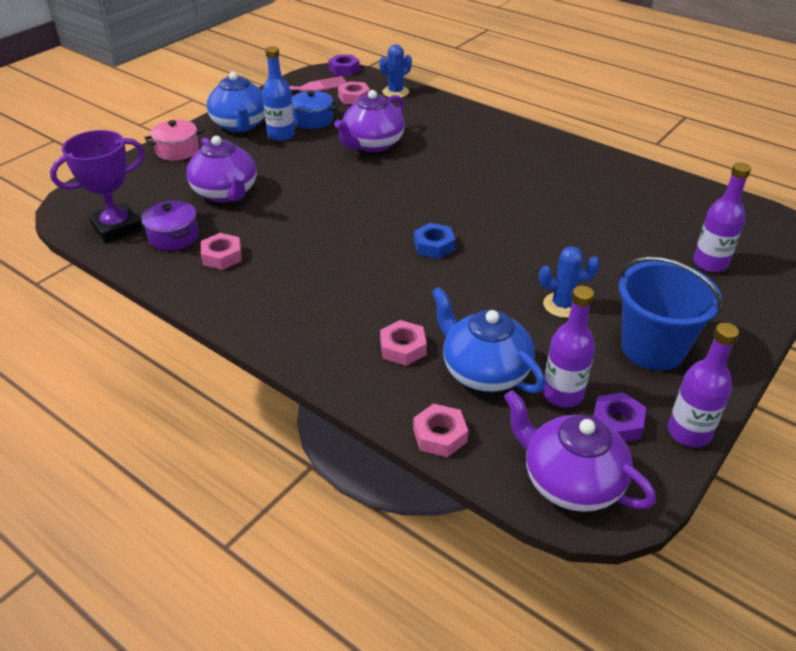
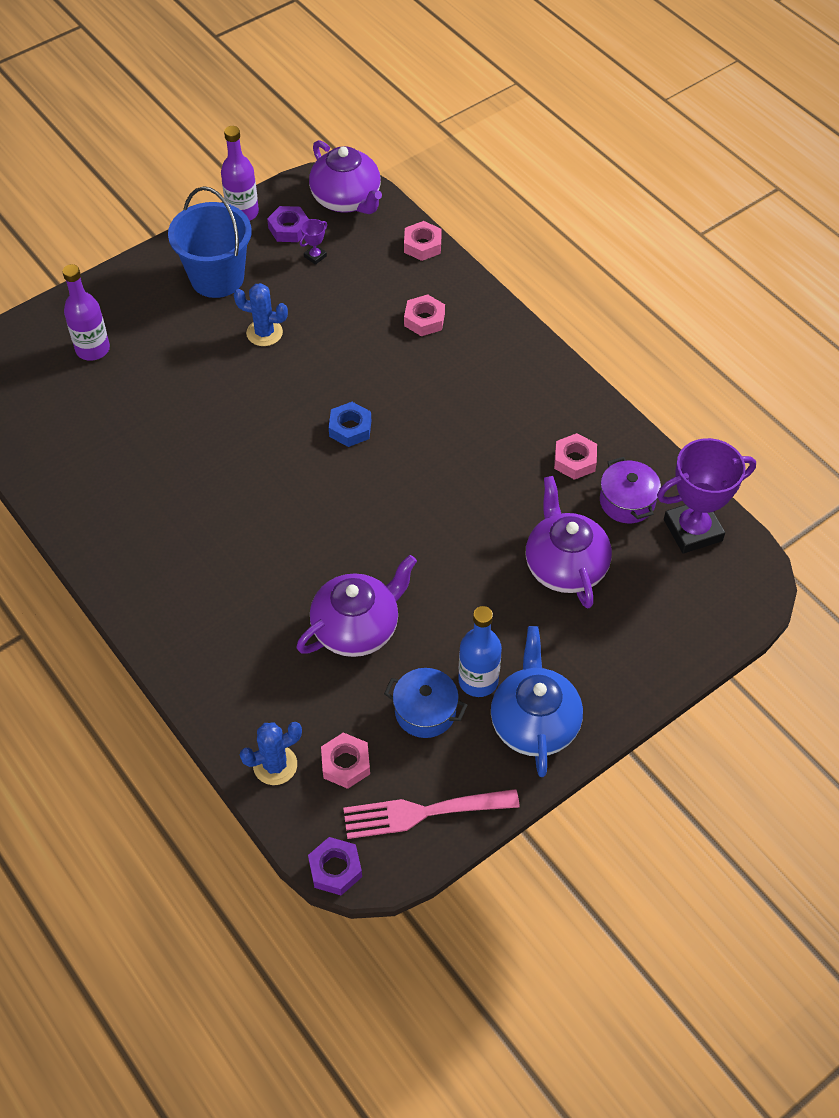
camera: 165 degrees left, 15 degrees up
pink pot [144,120,204,161] -> none
blue teapot [432,287,545,393] -> none
purple bottle [542,286,595,407] -> purple trophy [300,219,327,265]

